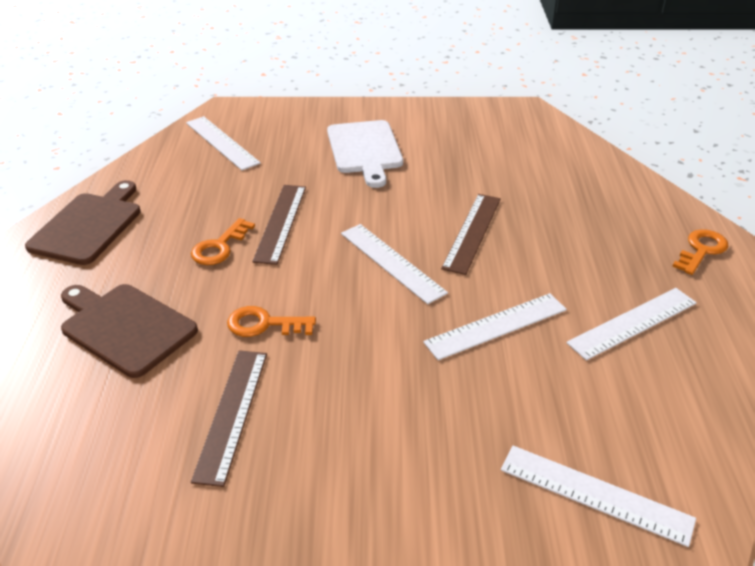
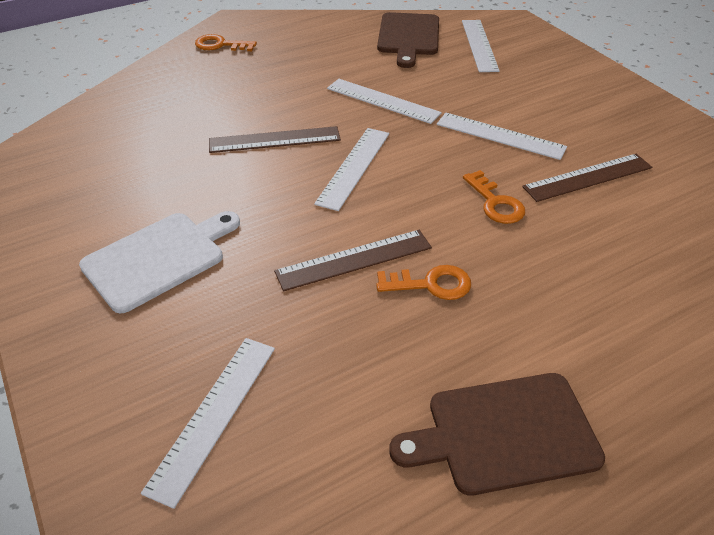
camera: 120 degrees left, 5 degrees up
brown cutting board [61,284,198,378] -> brown cutting board moved to [377,12,439,68]
white ruler [567,288,697,360] -> white ruler moved to [437,113,567,160]

